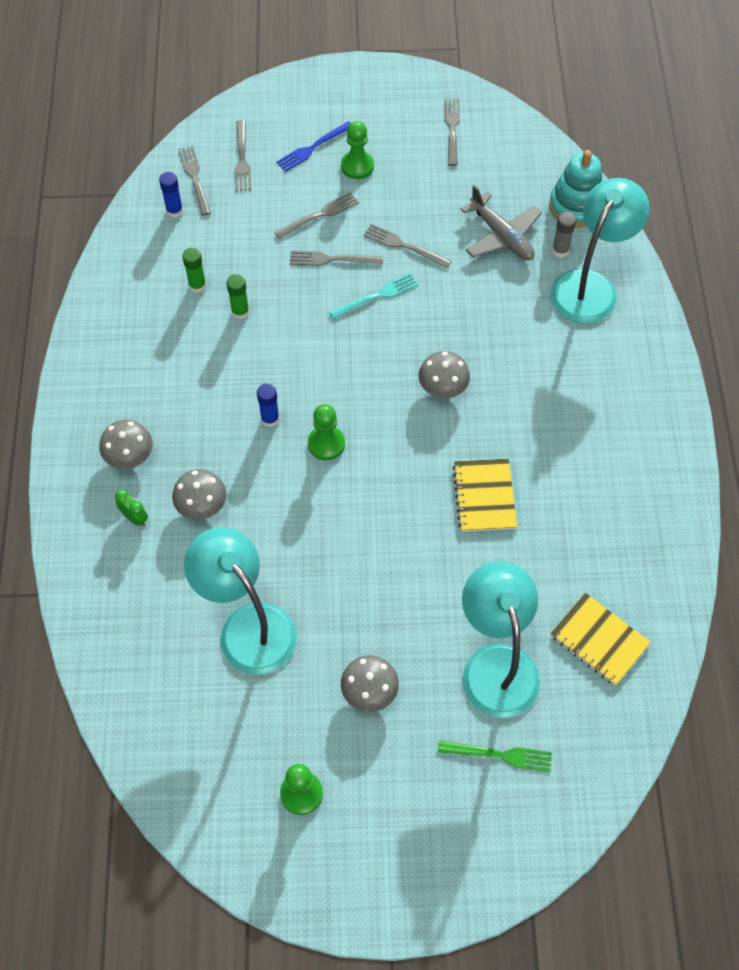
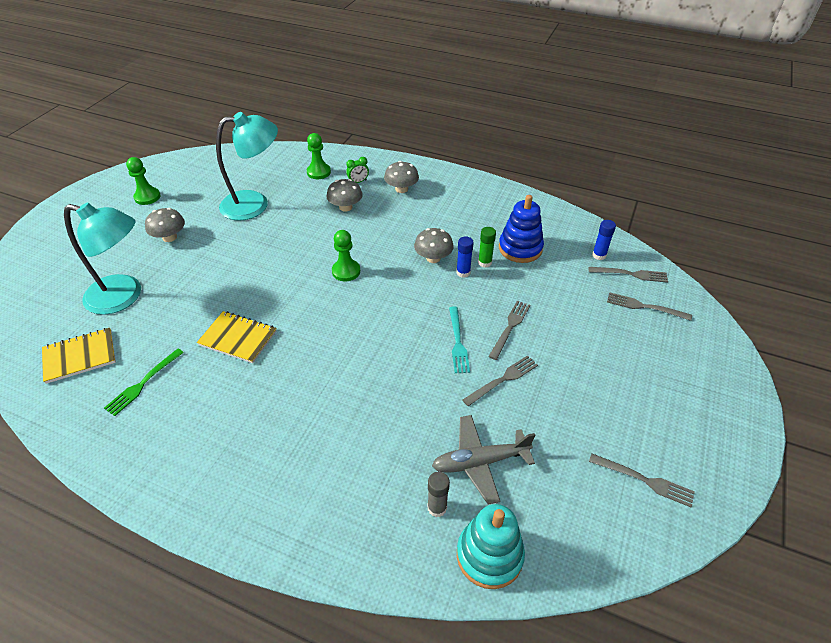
camera: 115 degrees right, 15 degrees down
green glue stick [182,248,206,293] -> blue stacking toy [499,195,544,263]
blue glue stick [257,383,279,427] -> blue glue stick moved to [456,236,474,278]
grey fork [274,192,359,239] -> none
blue fork [276,121,351,172] -> none
green pawn [341,121,374,179] -> green pawn moved to [307,133,331,179]
grey mushroom [419,351,470,398] -> grey mushroom moved to [414,228,454,263]
green fork [438,741,552,772] -> green fork moved to [104,349,184,416]
turquoise lamp [550,178,650,324] -> none

